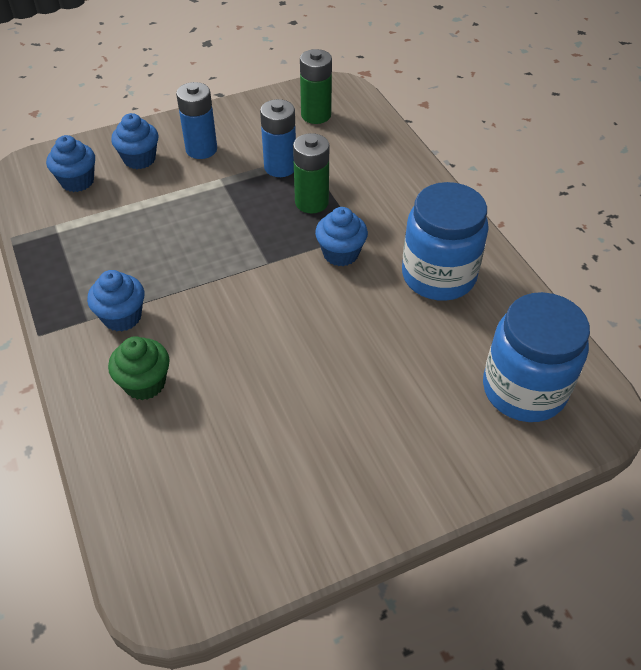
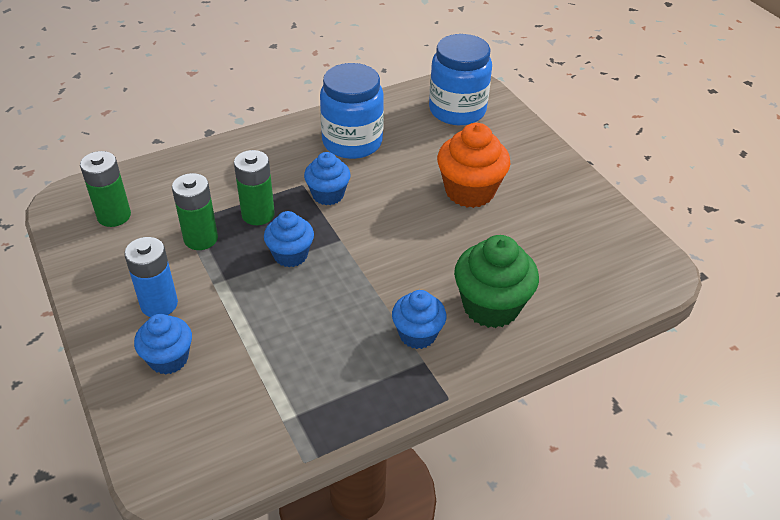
camera: 95 degrees left, 5 degrees down
blue cupcake [46,135,95,192] -> blue cupcake moved to [264,211,314,267]
green cupcake [108,336,170,400] -> green cupcake [454,235,539,328], size x1.58
blue battery [260,99,296,177] -> green battery [172,173,218,250]
none -> orange cupcake [437,123,510,208]

